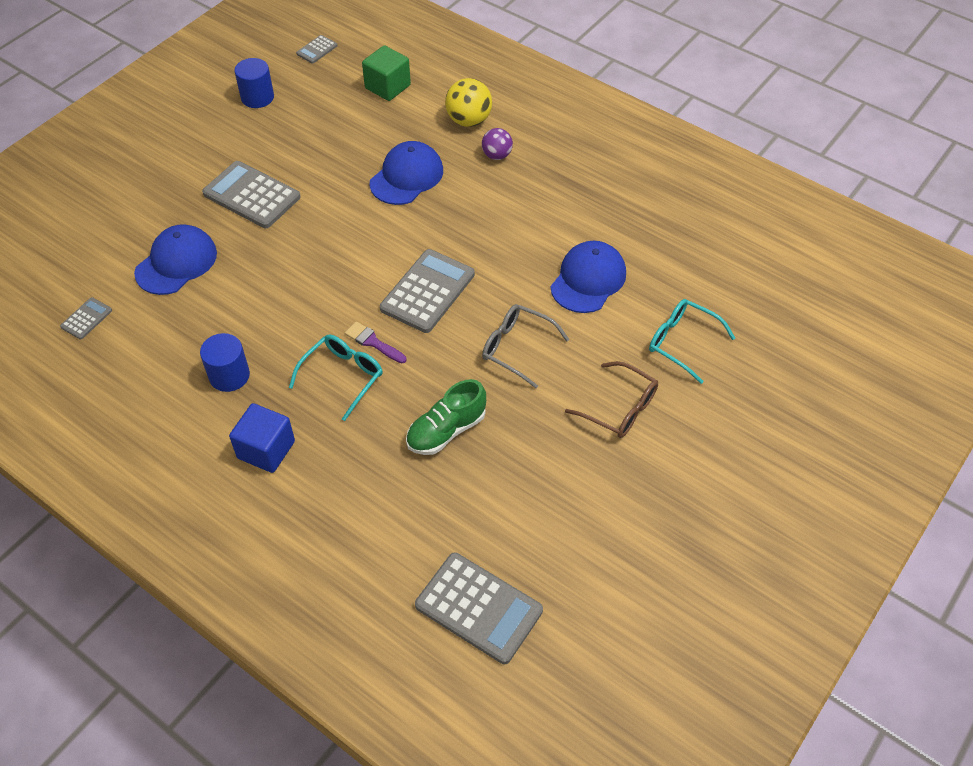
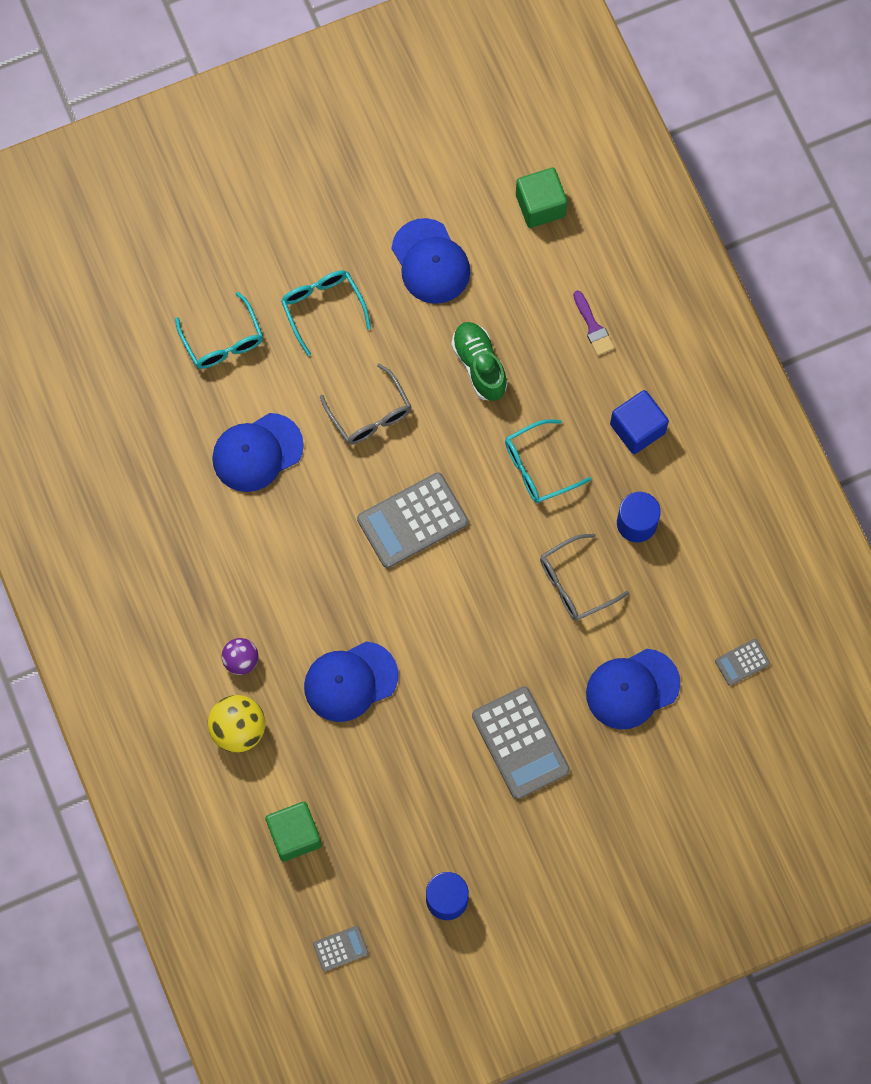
camera: 150 degrees left, 20 degrees up
purple brush [345,321,407,363] -> purple brush moved to [573,290,614,356]
green shoe [406,379,486,455] -> green shoe turned 105 degrees counterclockwise [451,322,508,401]
grey calculator [415,552,543,664] -> green cube [516,167,567,228]
brown glasses [565,361,658,438] -> turquoise glasses [281,270,371,356]
none -> blue cap [392,218,470,304]
none -> grey glasses [540,534,629,621]

